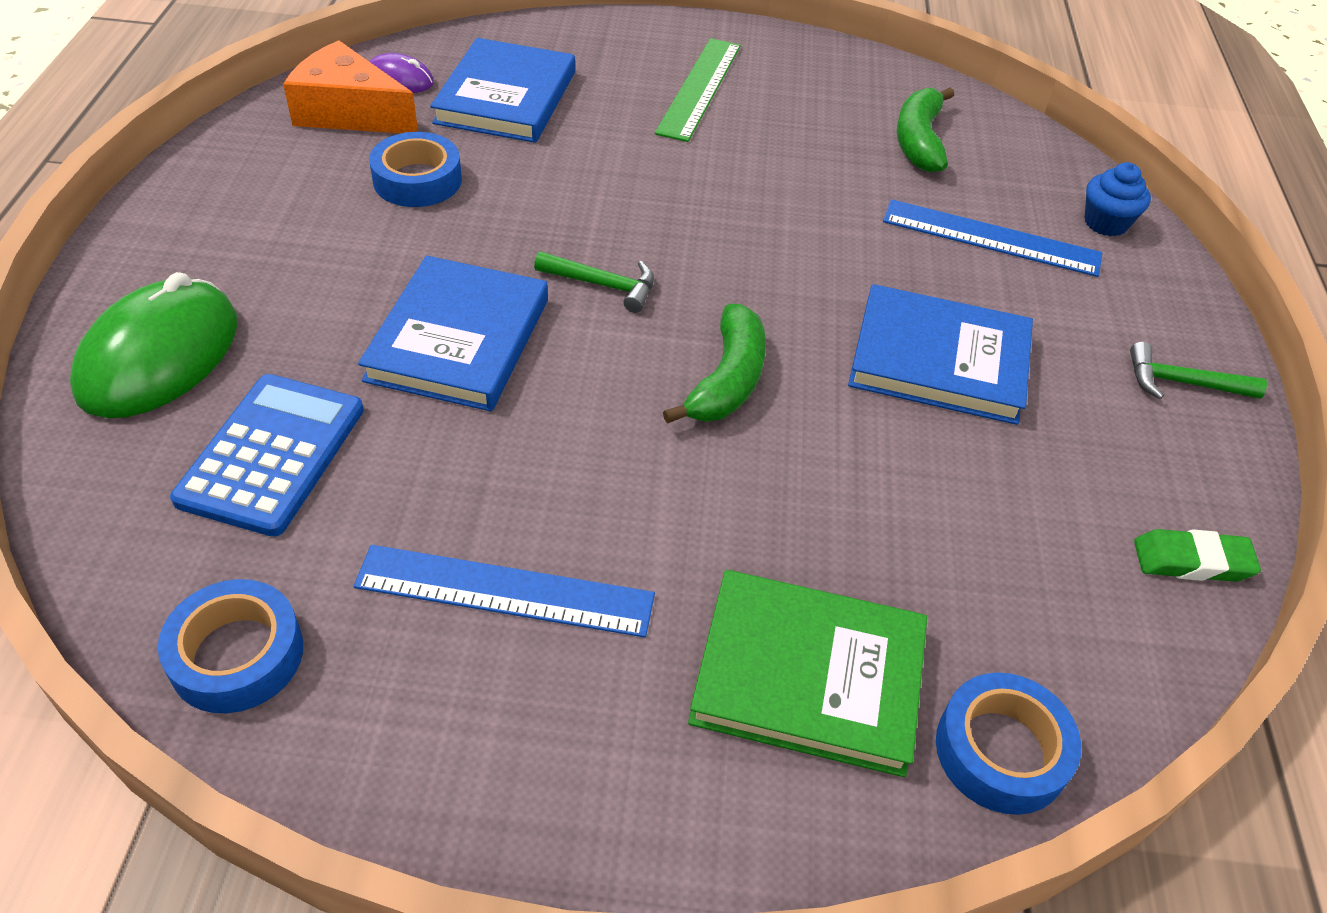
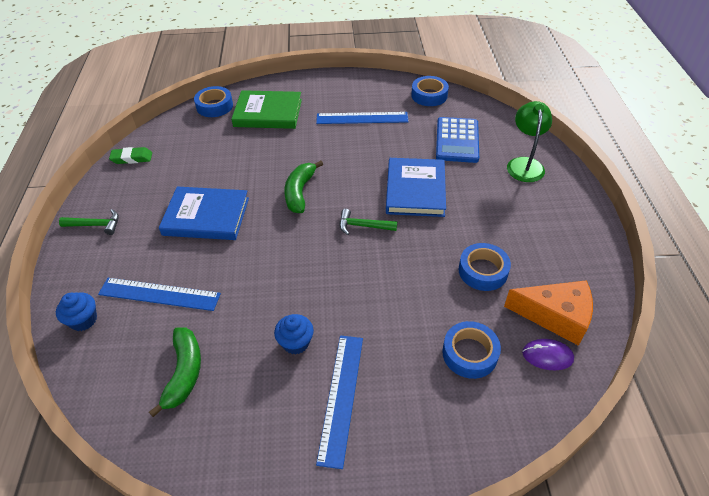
camera: 175 degrees right, 0 degrees up
green mouse [70,272,237,418] -> green lamp [507,101,552,182]
blue book [430,38,575,143] -> blue tape [442,321,501,379]
green ruler [655,38,741,142] -> blue ruler [316,336,363,469]
none -> blue cupcake [274,314,314,355]

